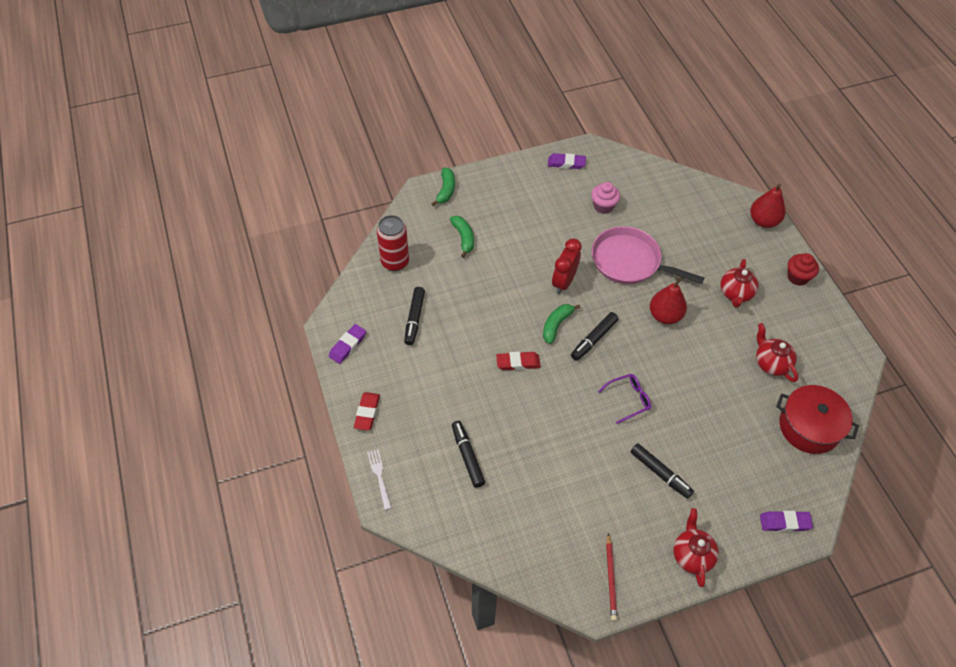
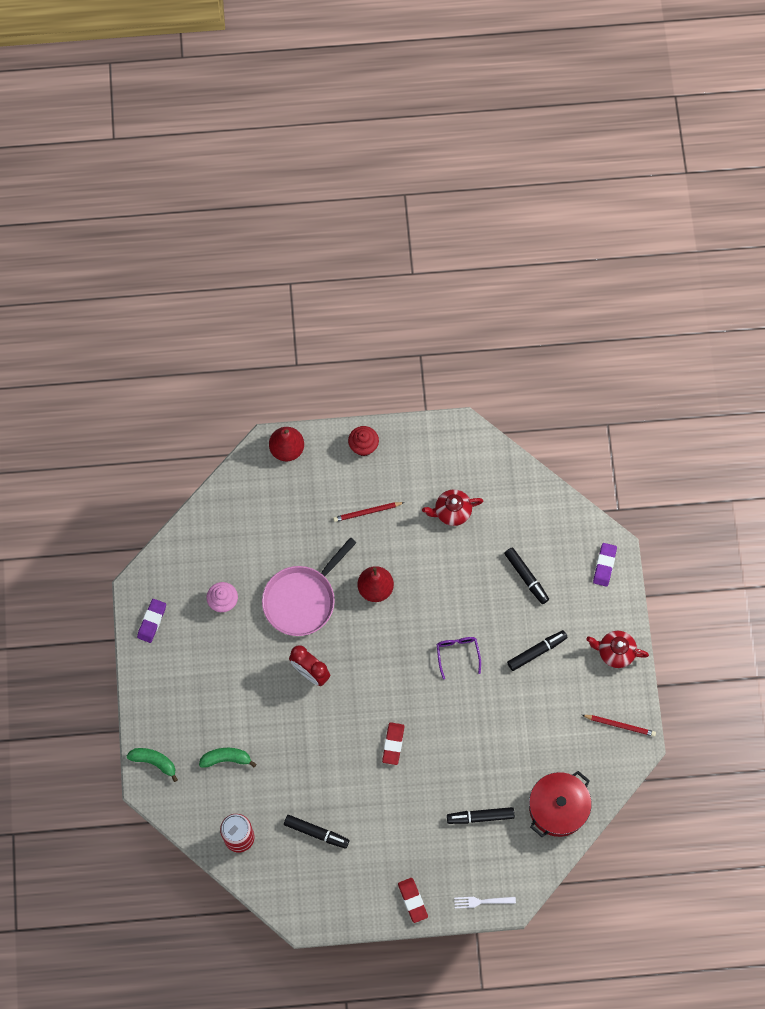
camera: 75 degrees left, 15 degrees up
purple eraser [329,324,366,364] -> none
red eraser [354,392,380,431] -> red eraser turned 45 degrees clockwise [398,878,428,923]
green banana [543,304,580,344] -> none
black marker [571,312,619,361] -> black marker moved to [504,547,549,604]
red teapot [720,259,758,308] -> red pencil [333,502,405,522]
red pot [776,385,859,454] -> red pot moved to [529,771,592,837]

